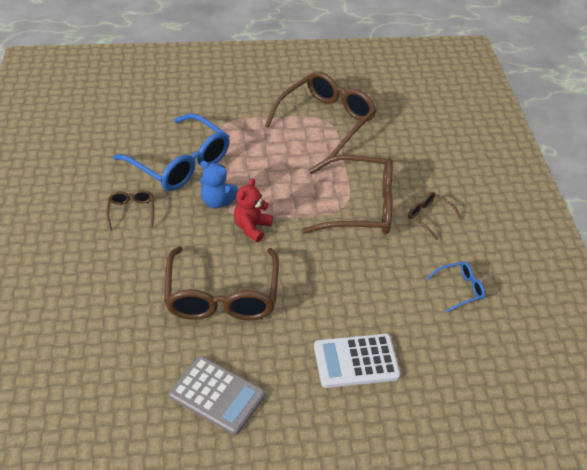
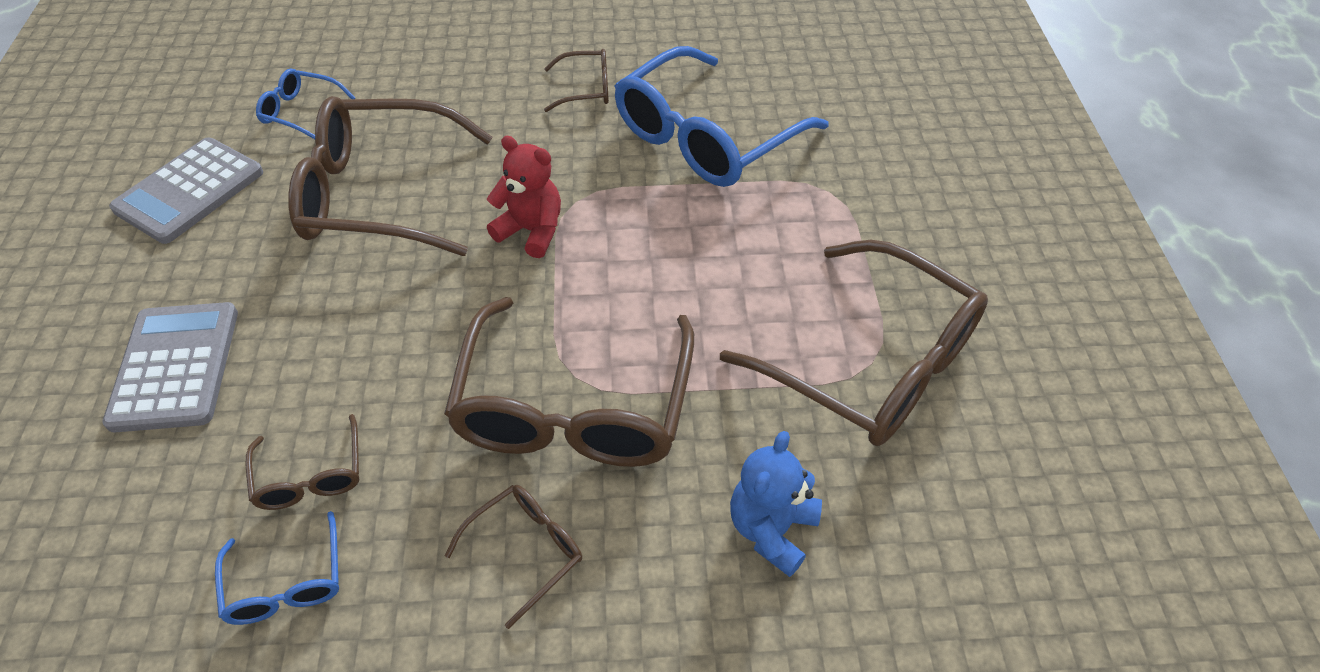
camera: 95 degrees right, 5 degrees up
blue teddy bear [200,161,238,208] -> blue teddy bear moved to [730,431,822,577]
white calculator [314,334,400,388] -> grey calculator [102,302,238,432]
none -> brown glasses [245,414,360,510]
none -> blue glasses [256,69,355,139]

